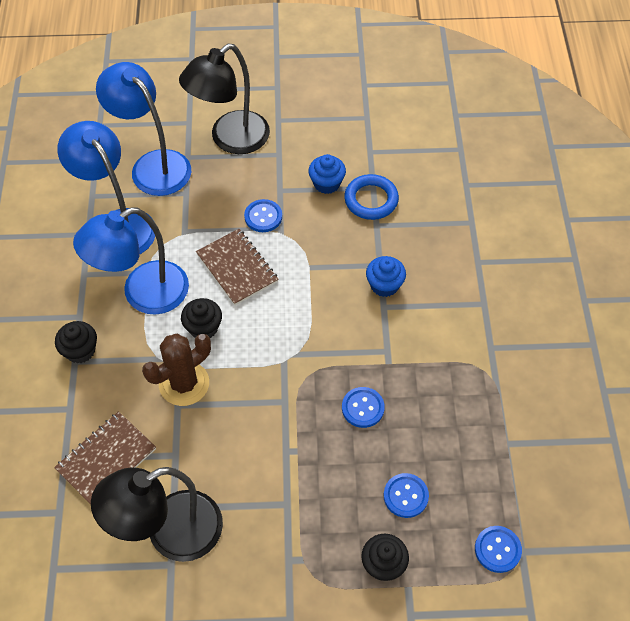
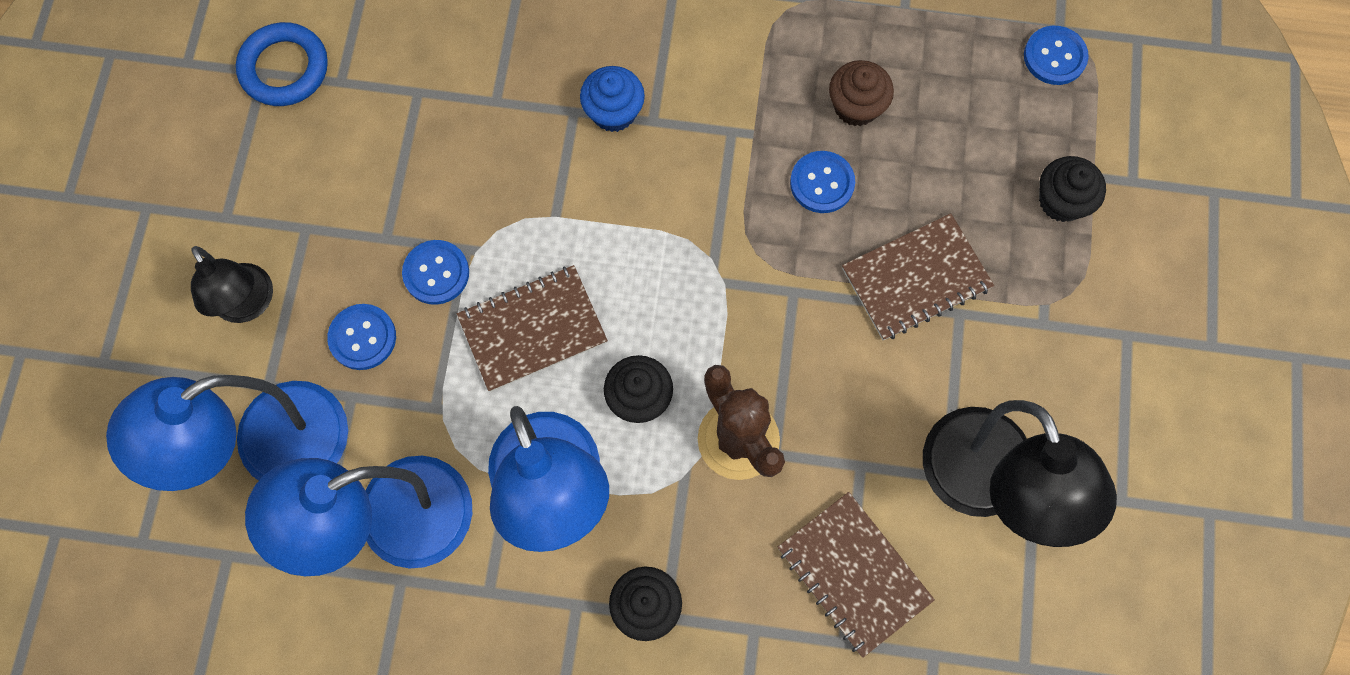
camera: 80 degrees left, 15 degrees up
black lamp [179,44,270,154] -> black lamp [191,246,273,323], size x0.59
blue cupcake [308,154,346,194] -> none
blue ring [344,174,399,220] -> blue ring moved to [236,22,328,106]
blue button [384,473,429,518] -> blue button moved to [327,304,396,370]
none -> brown cupcake [829,60,894,126]
none -> brown notebook [842,213,994,340]

